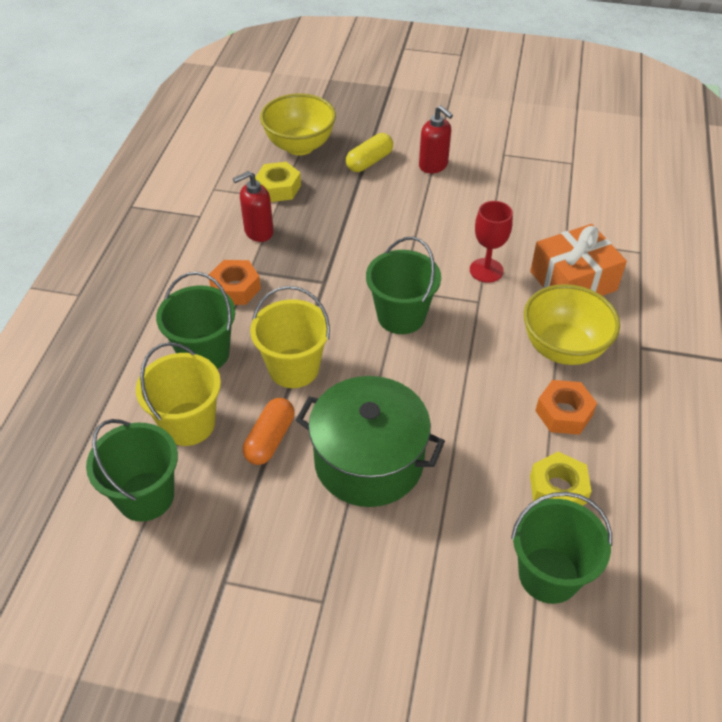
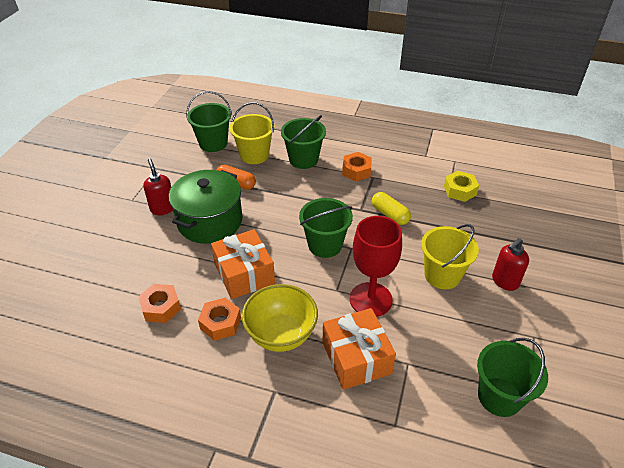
camera: 95 degrees right, 5 degrees down
red soap dispenser [233,171,274,242] -> red soap dispenser moved to [143,158,173,215]
yellow bucket [250,286,330,388] -> yellow bucket moved to [421,224,479,289]
yellow bowl [260,93,336,155] -> none
yellow capsule [346,133,393,172] -> yellow capsule moved to [372,192,411,225]
red goblet [470,201,513,283] -> red goblet [350,216,402,317], size x1.56
green bucket [511,492,612,604] -> green bucket moved to [477,338,548,417]
yellow nut [530,452,592,506] -> orange nut [138,284,181,323]
none -> orange gift [211,229,275,299]

